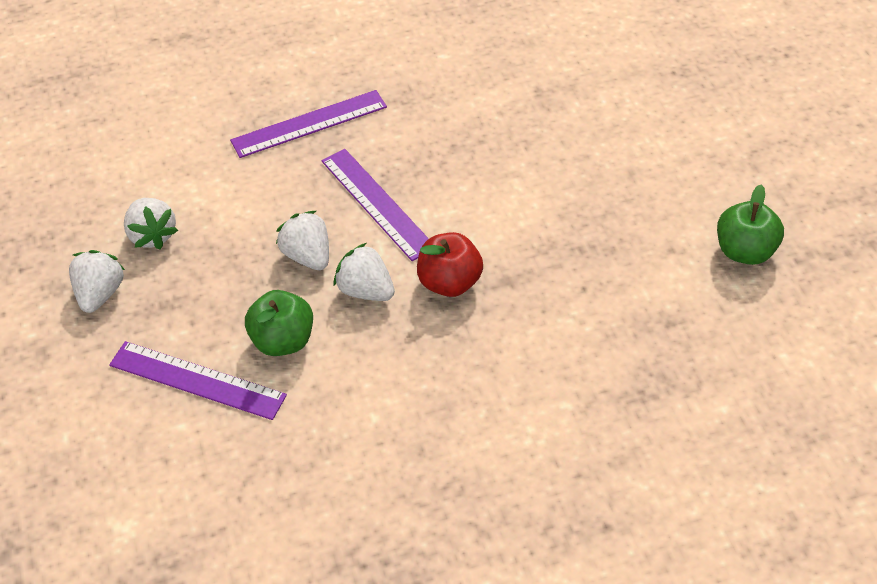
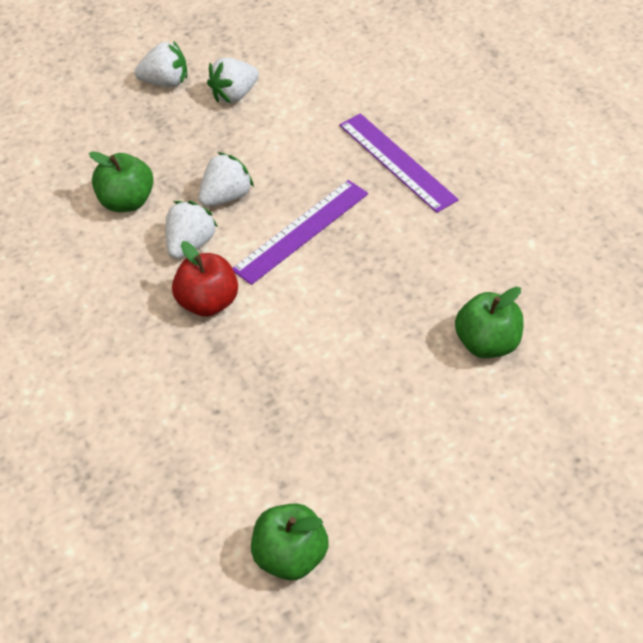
camera: 80 degrees right, 0 degrees up
purple ruler [109,341,287,420] -> none
none -> green apple [455,287,524,358]

